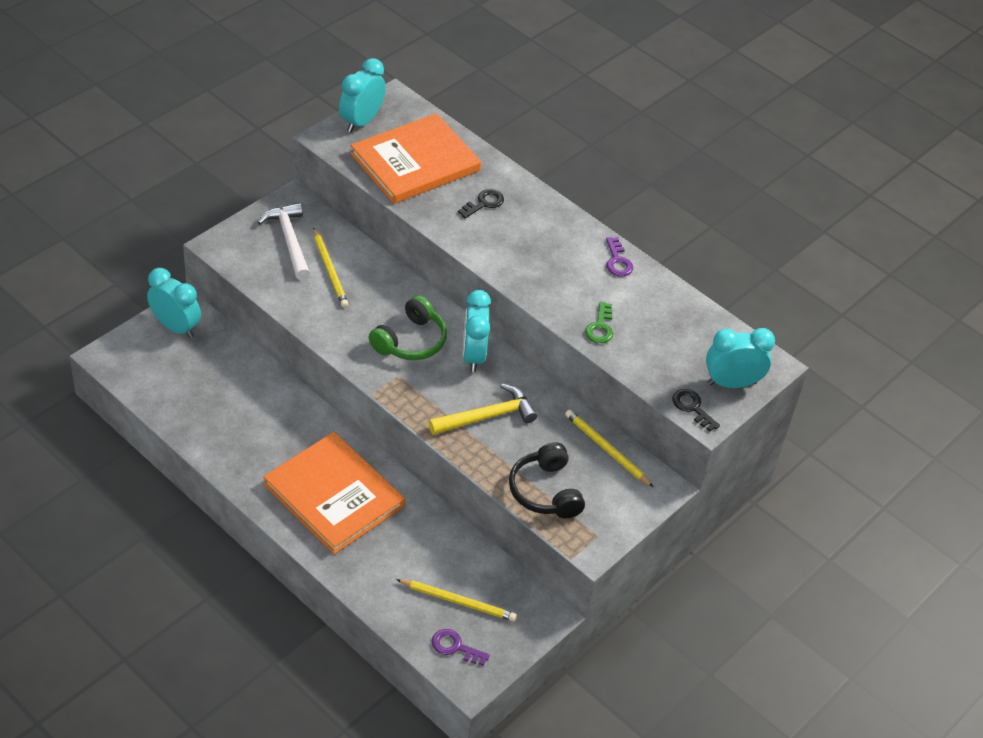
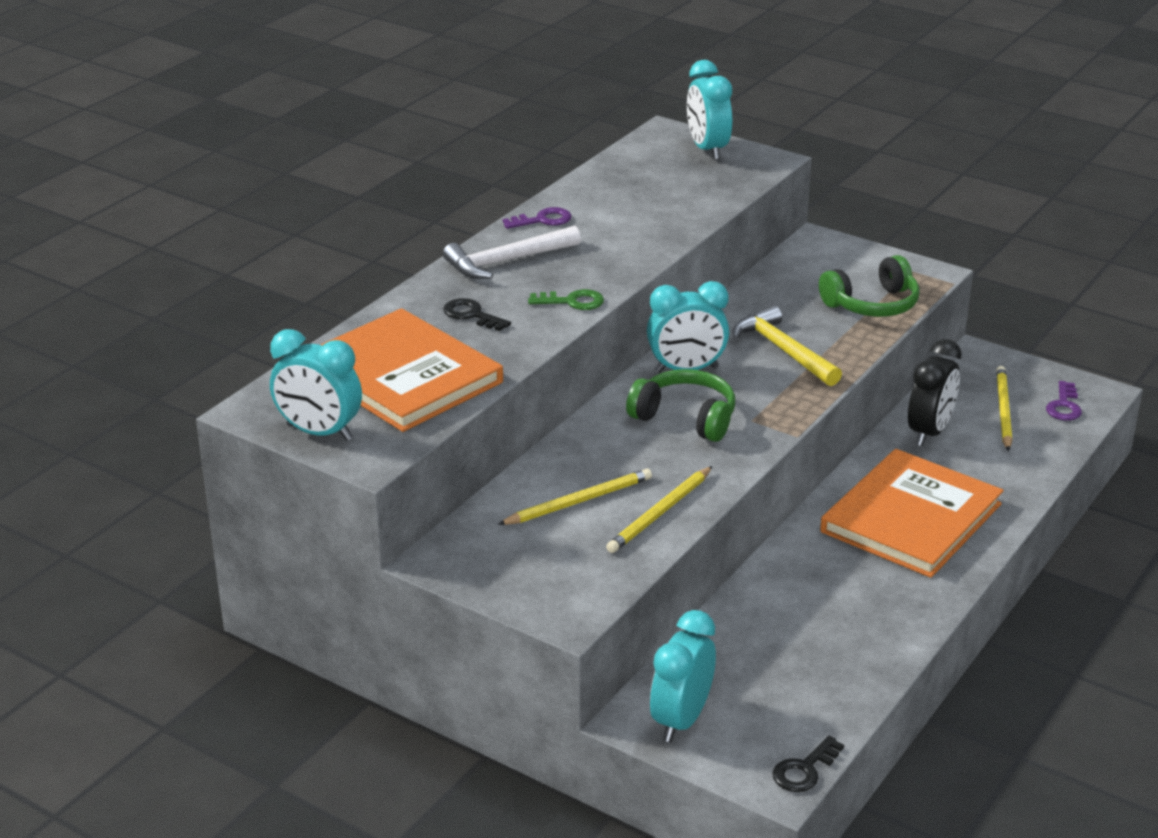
camera: 95 degrees left, 15 degrees down
white hammer [258,203,310,280] -> white hammer moved to [443,226,581,279]
black headphones [509,442,585,518] -> green headphones [819,255,920,317]
yellow pencil [565,410,653,487] -> yellow pencil moved to [606,466,713,553]
green key [585,301,613,343] -> green key moved to [528,289,604,310]
black key [672,389,720,432] -> black key moved to [772,736,844,792]
none -> black clock [908,339,962,446]

